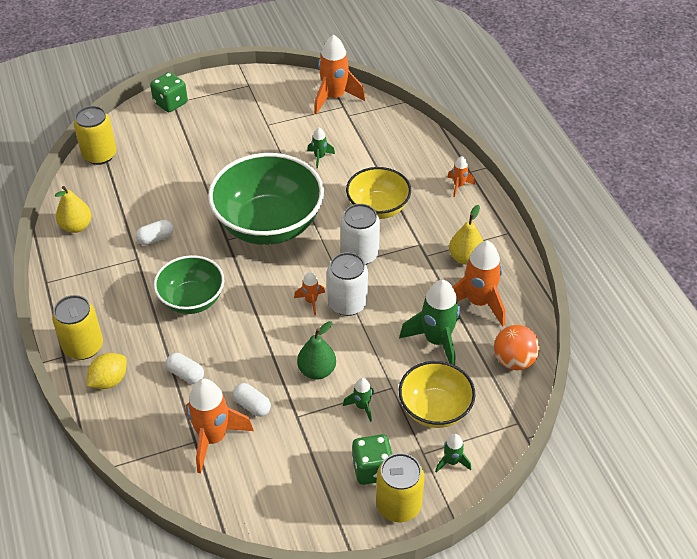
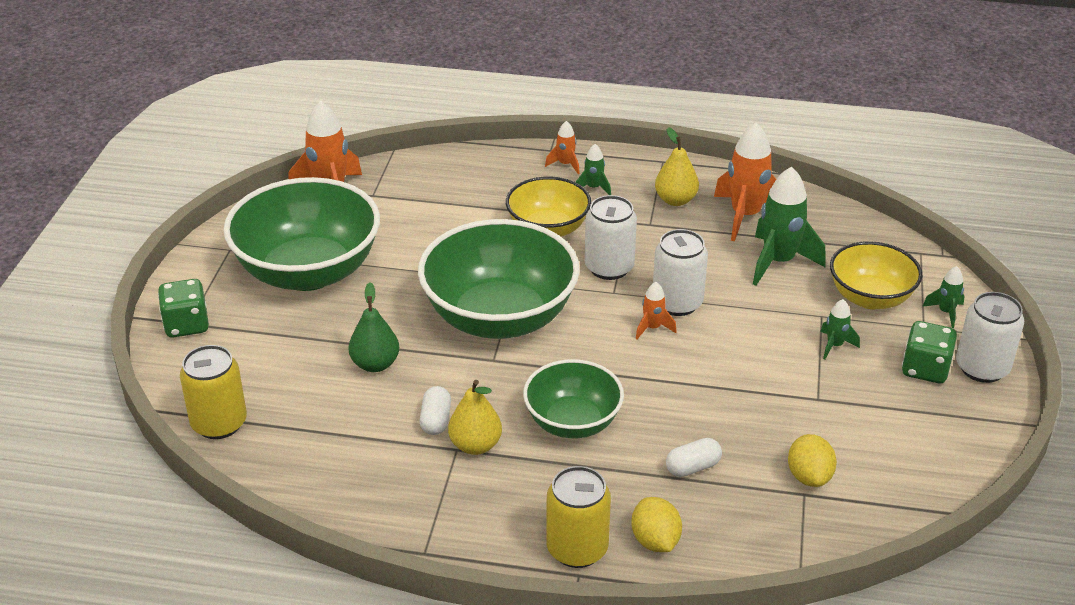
camera: 60 degrees left, 10 degrees down
yellow pear [55,186,92,233] -> yellow pear moved to [448,380,502,455]
orange rocket [185,379,254,473] -> yellow lemon [788,434,837,487]
white capsule [233,383,271,417] -> none
green pear [297,321,336,380] -> green pear moved to [349,282,399,372]
green rocket [307,128,335,169] -> green rocket moved to [576,144,611,195]
yellow can [376,453,424,522] -> white can [956,292,1024,383]
orange ball [494,325,540,370] -> none
none -> green bowl [223,177,380,291]

